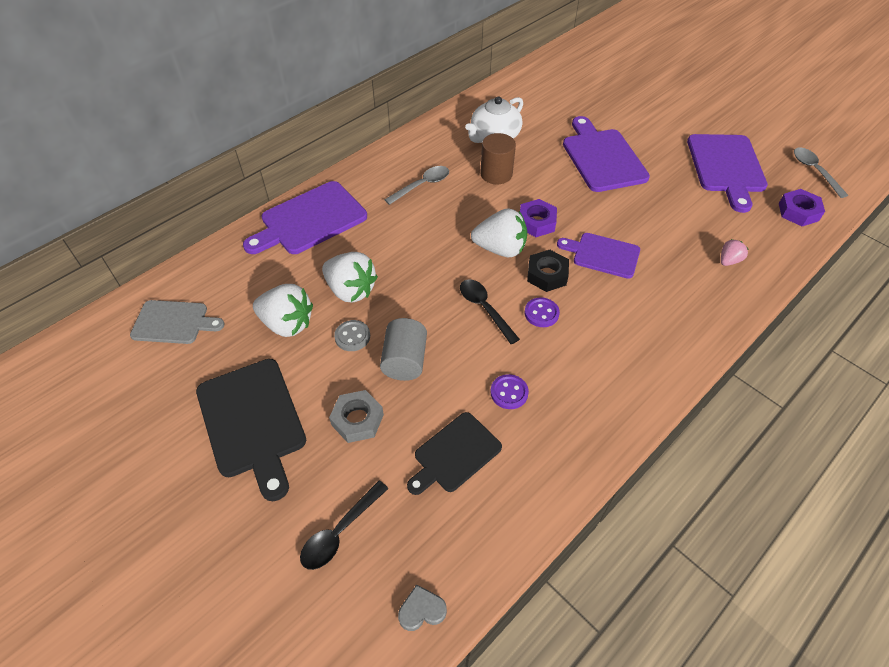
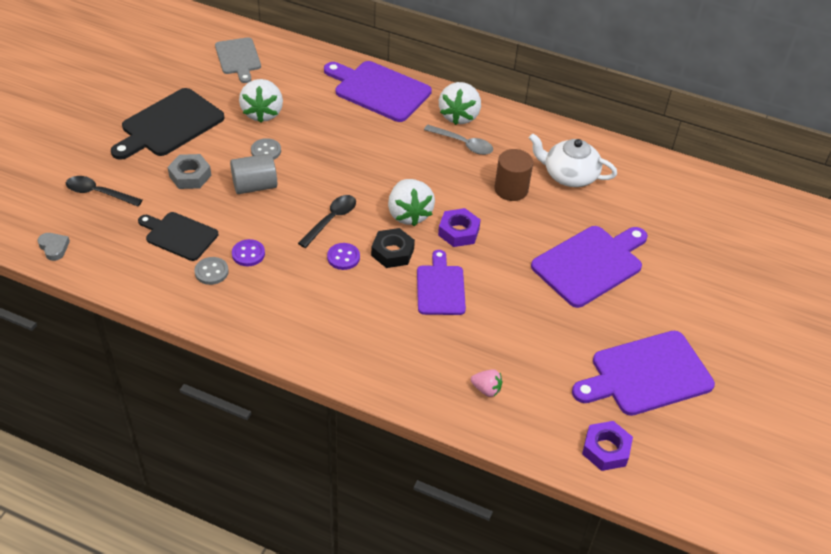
camera: 65 degrees right, 5 degrees down
white strawberry [322,252,378,302] -> white strawberry moved to [439,82,481,125]
grey spoon [794,147,848,198] -> none
none -> grey button [194,257,229,285]

